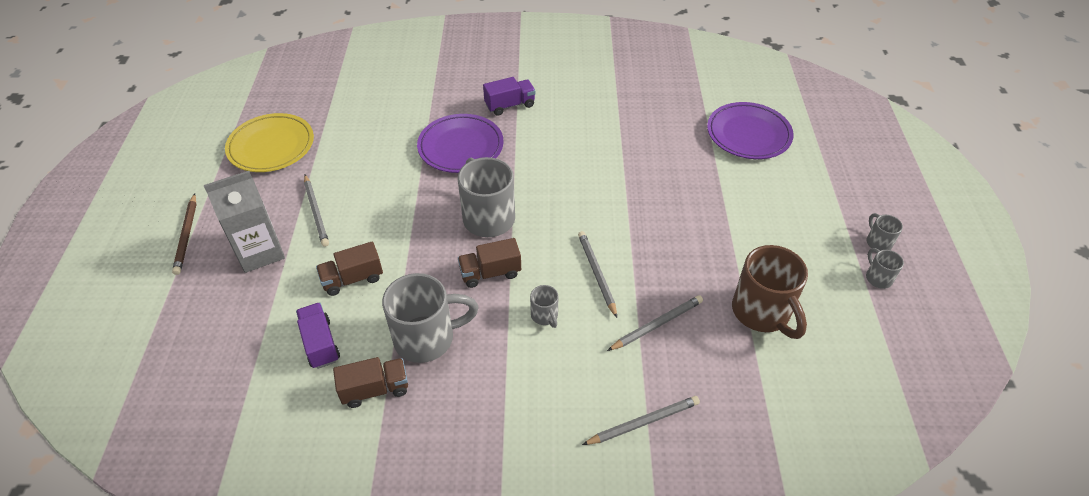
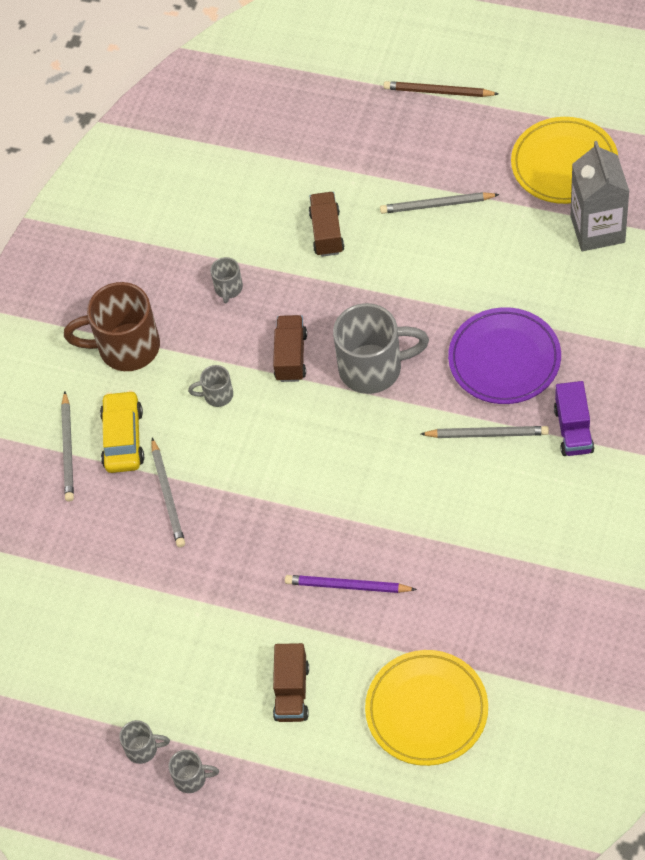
camera: 115 degrees right, 10 degrees up
grey carton [204,171,285,273] -> grey carton moved to [570,141,630,251]
purple truck [296,303,340,369] -> none
brown truck [333,357,408,408] -> brown truck moved to [273,643,309,722]
grey mug [382,273,479,363] -> grey mug [211,257,243,303], size x0.47
grey pencil [578,231,617,318] -> grey pencil moved to [421,426,549,438]
purple plate [707,102,794,159] -> yellow plate [365,650,488,766]
brown mug [732,245,808,339] -> brown mug moved to [64,282,160,371]
none -> yellow car [100,390,144,473]
none -> purple pencil [285,575,417,593]

